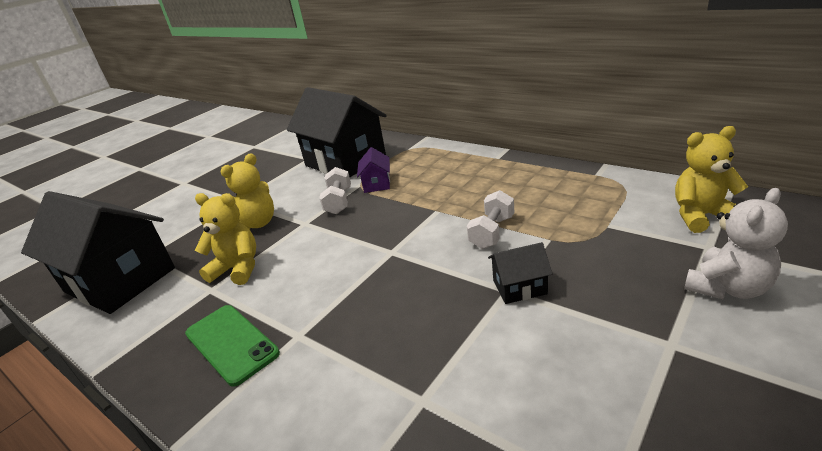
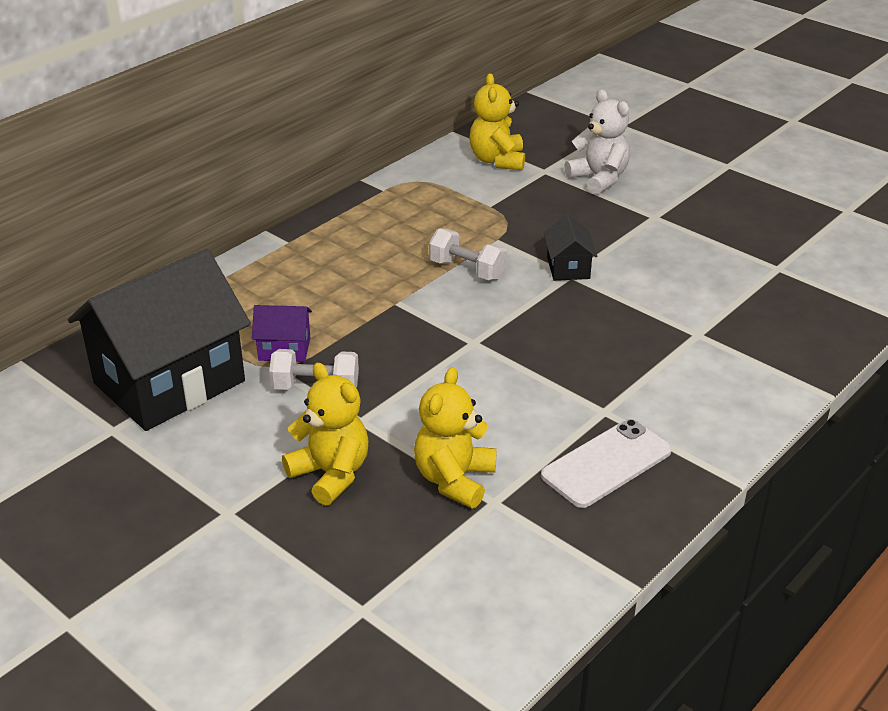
camera: 90 degrees left, 5 degrees up
black house [21,191,175,314] -> none
green phone [185,305,280,387] -> white phone [541,419,672,508]

